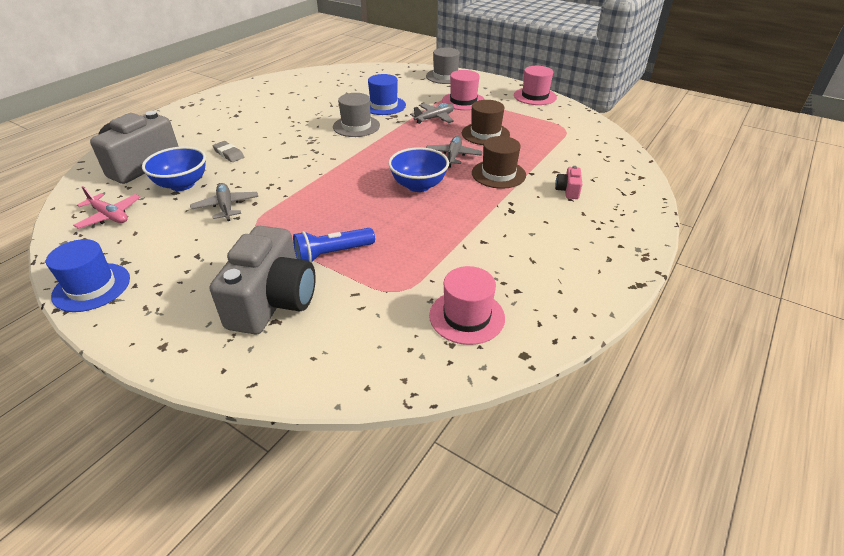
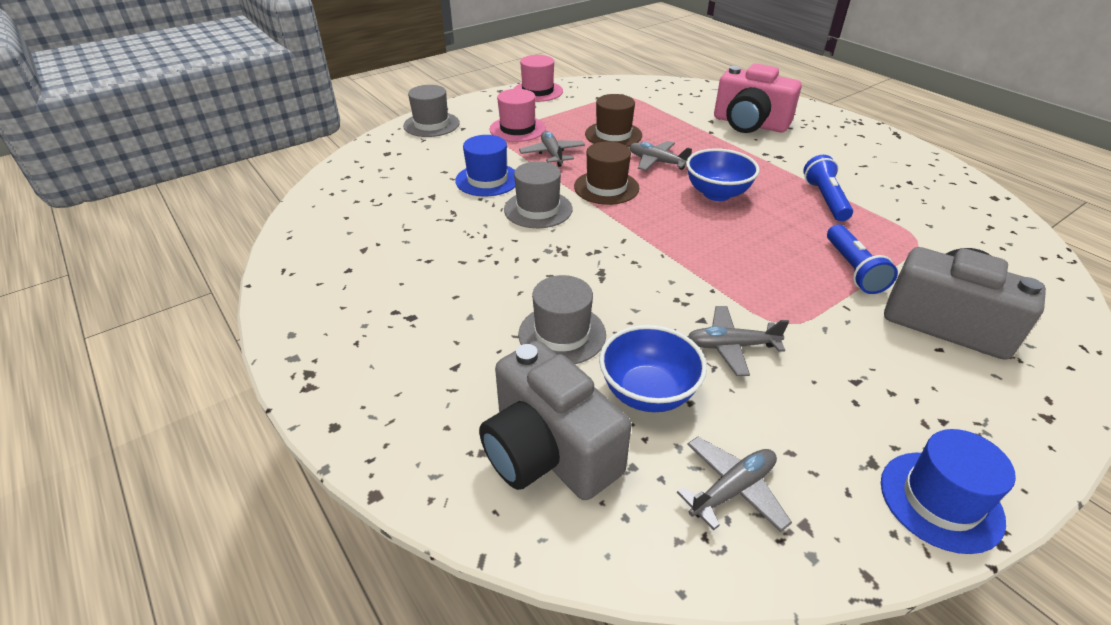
camera: 70 degrees left, 0 degrees up
pink plane [73,186,141,229] -> grey plane [677,437,792,532]
grey eraser [212,141,244,162] -> grey hat [518,275,606,364]
pink hat [429,266,505,345] -> none
brown hat [472,136,526,189] -> brown hat moved to [574,142,639,205]
pink camera [555,166,582,199] -> pink camera [714,64,802,133], size x2.38
none -> blue flashlight [803,155,853,221]

